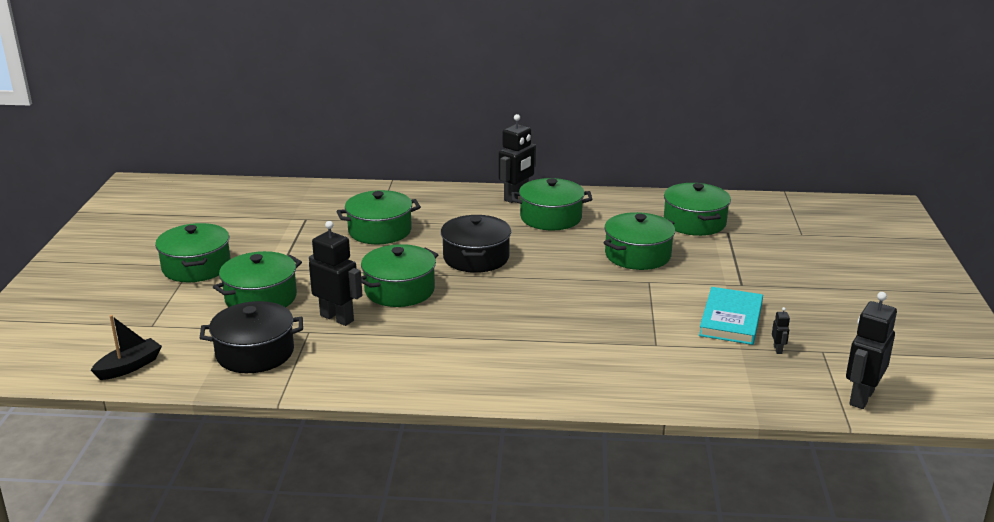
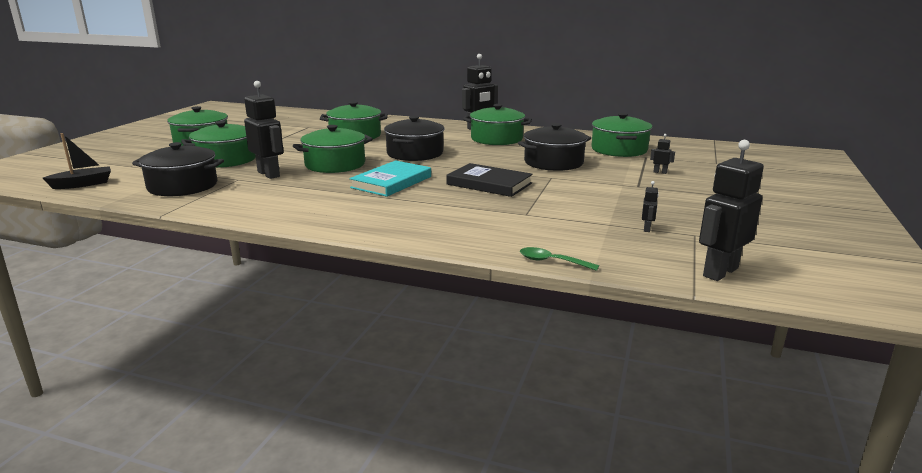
camera: 15 degrees right, 5 degrees down
green pot [603,212,675,270] -> black pot [518,123,591,171]
turquoise book [699,287,763,345] -> turquoise book moved to [349,160,431,197]
none -> black book [446,163,533,197]
none -> green spoon [520,247,599,271]
none -> black robot [650,134,675,174]

